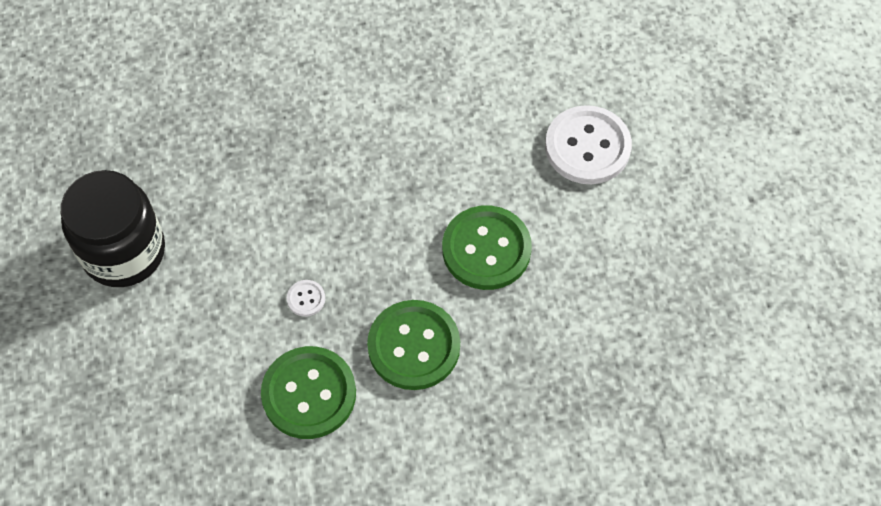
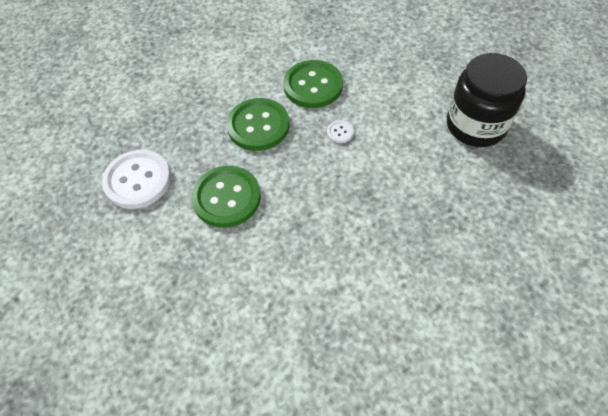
camera: 165 degrees right, 5 degrees down
white button [545,105,632,184] -> white button moved to [102,150,171,209]

